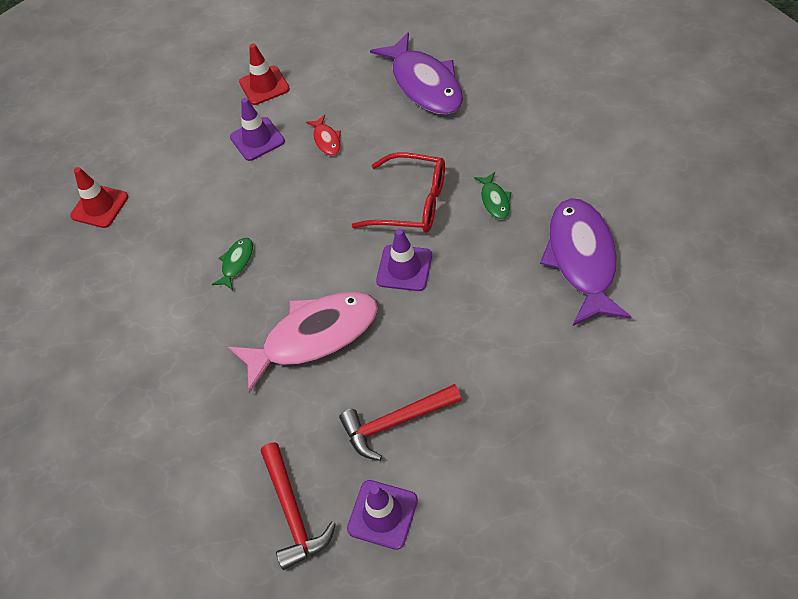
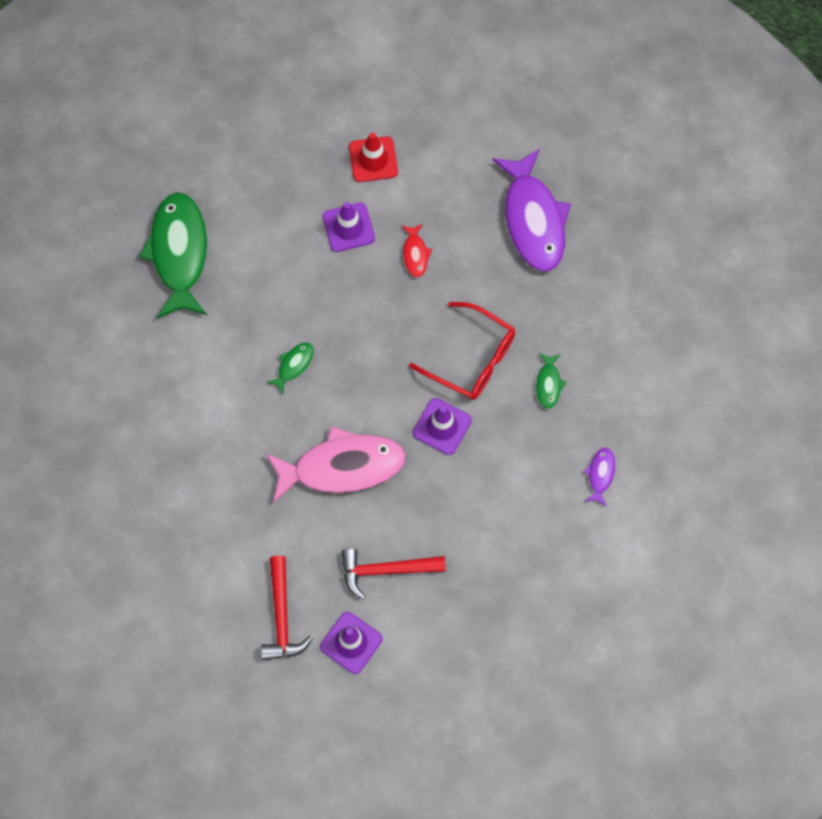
camera: 10 degrees right, 15 degrees up
red traffic cone [70,167,128,228] -> green fish [139,192,207,318]
purple fish [540,198,631,326] -> purple fish [584,447,616,507], size x0.43

